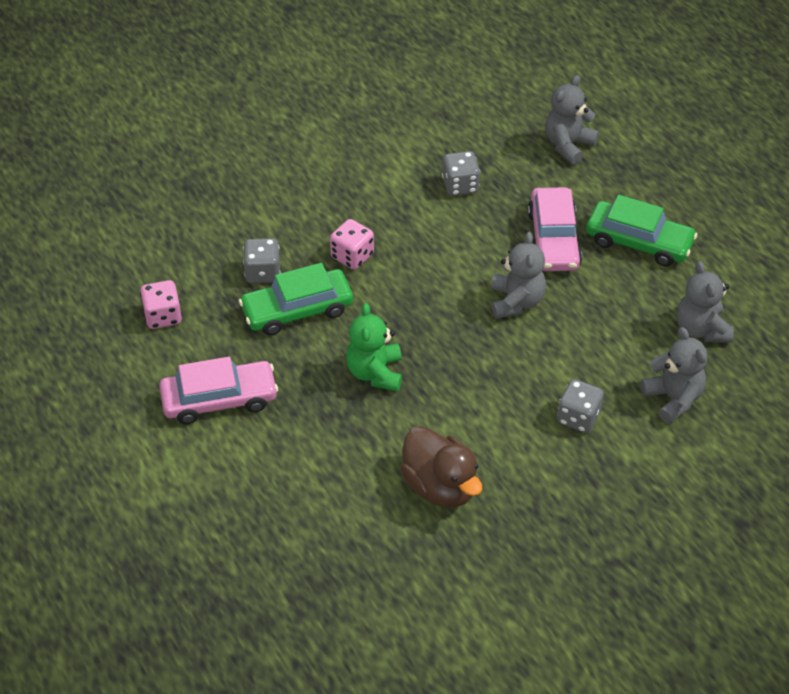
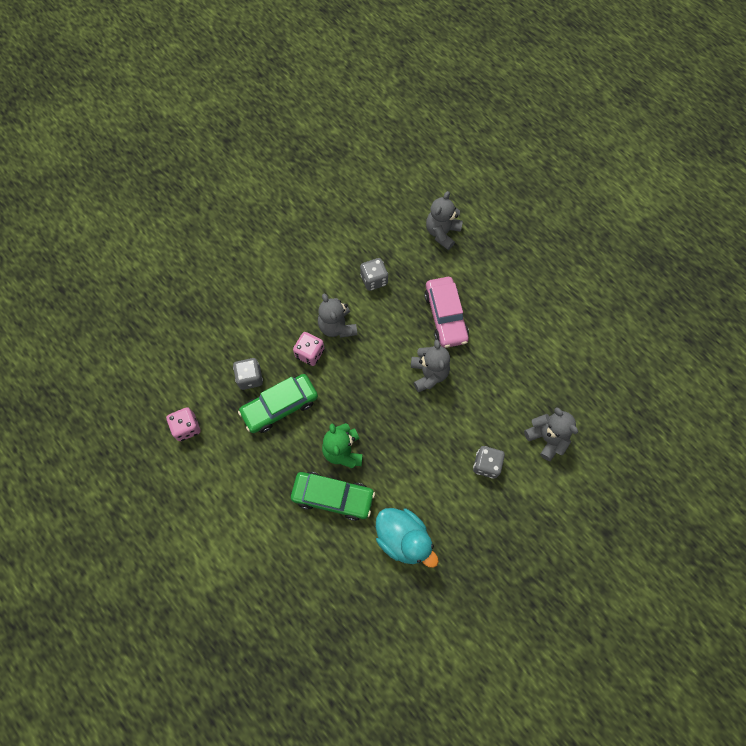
camera: 10 degrees left, 20 degrees up
pink car [159,357,278,424] -> none
brown duck [400,426,482,508] -> turquoise duck [376,508,439,568]
green car [586,195,698,267] -> green car moved to [291,472,375,521]
grey teddy bear [677,261,734,343] -> grey teddy bear moved to [318,294,357,338]

